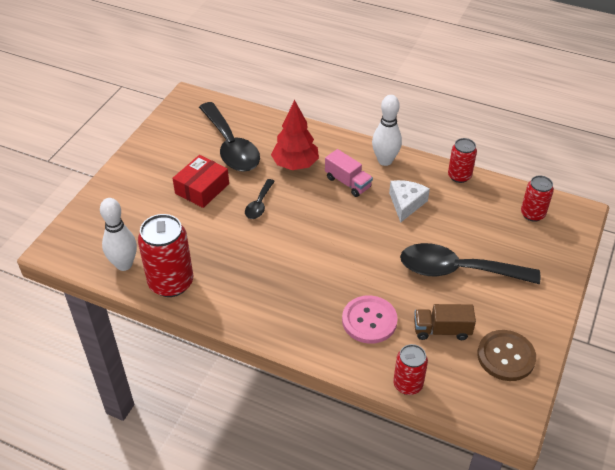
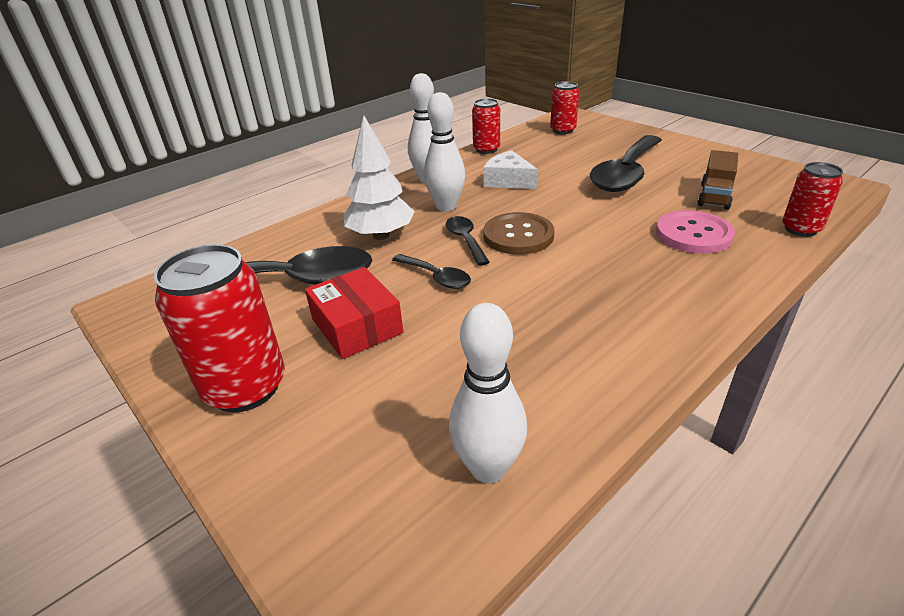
camera: 65 degrees left, 10 degrees down
red can [138,214,193,297] -> red can moved to [154,244,285,413]
red tree [271,100,319,170] -> white tree [344,115,415,240]
pink truck [325,149,373,197] -> white bowling pin [424,92,465,212]
brown button [477,330,536,381] -> brown button moved to [483,212,554,255]
none -> black spoon [446,216,490,266]

